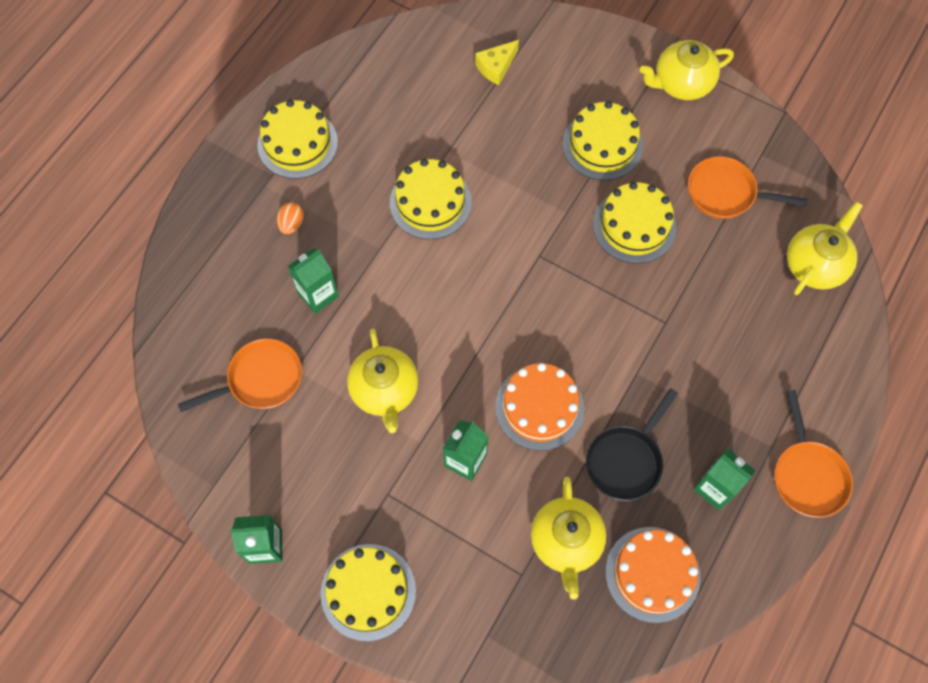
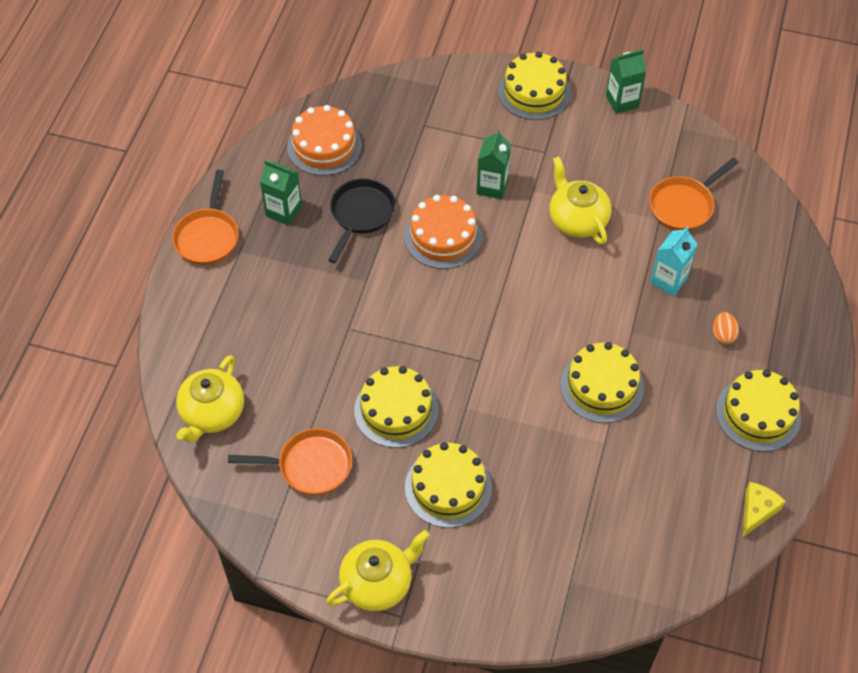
camera: 165 degrees right, 10 degrees down
green carton [288,248,339,314] -> turquoise carton [650,226,698,296]
yellow cheese [475,40,519,85] -> yellow cheese moved to [743,482,786,537]
yellow teapot [531,477,606,599] -> none
orange pan [775,390,853,518] -> orange pan turned 150 degrees counterclockwise [172,170,239,265]

